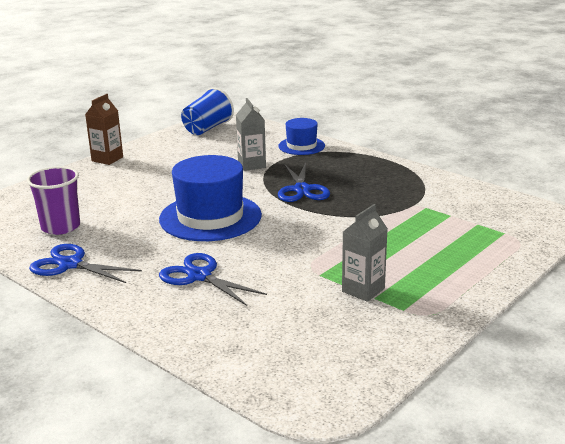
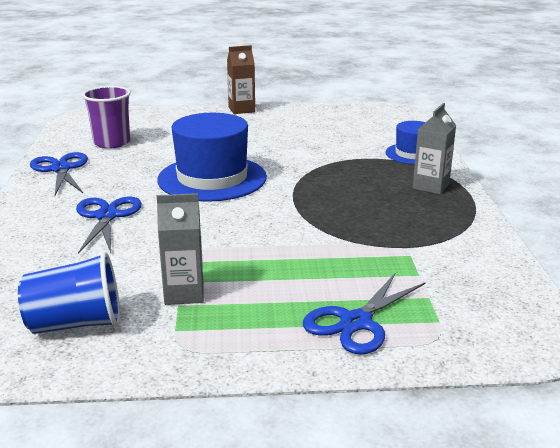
camera: 45 degrees right, 0 degrees up
blue cup [181,87,234,135] -> blue cup moved to [18,252,120,334]
grey carton [236,98,266,171] -> grey carton moved to [413,103,456,194]
blue scissors [278,162,330,202] -> blue scissors moved to [303,273,426,355]

